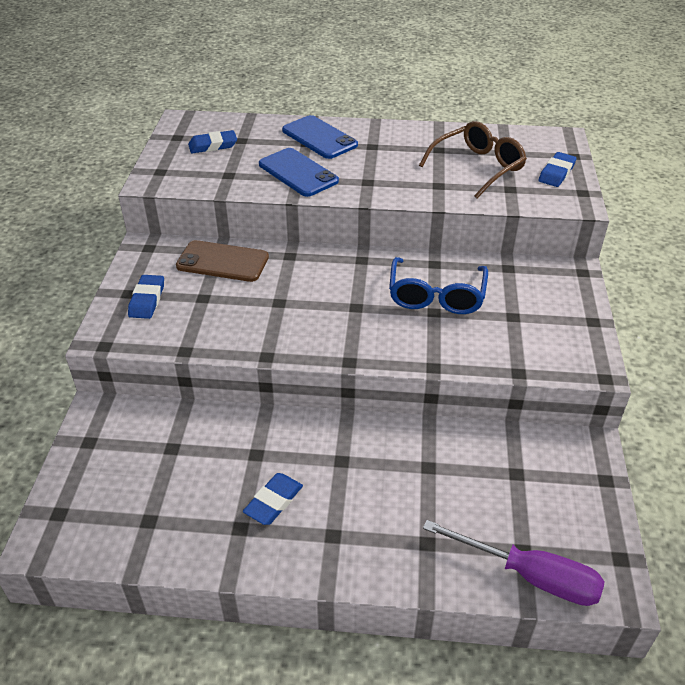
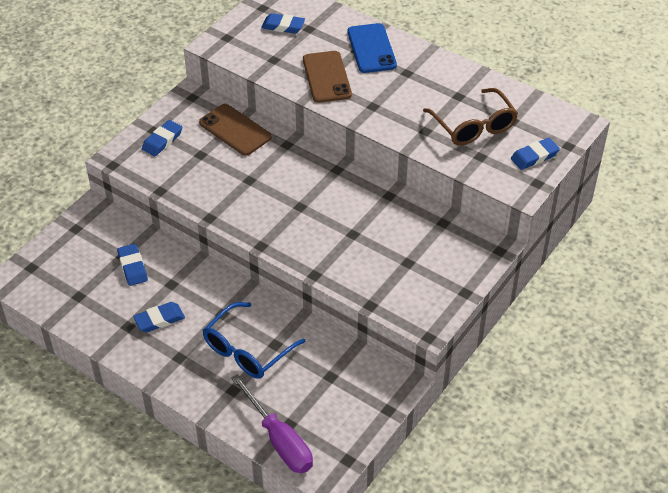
camera: 30 degrees right, 5 degrees up
blue phone [259,148,339,197] -> brown phone [303,51,352,103]
blue glasses [389,257,488,314] -> blue glasses moved to [203,302,305,379]
brown glasses [419,121,527,198] -> brown glasses turned 75 degrees clockwise [423,88,518,146]
none -> blue eraser [117,244,148,286]

